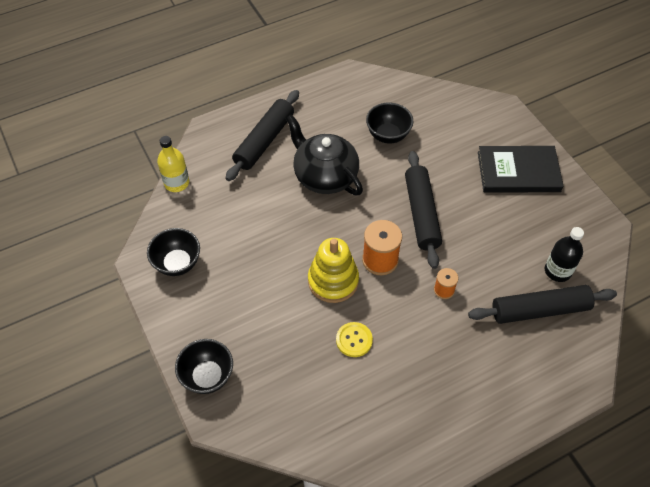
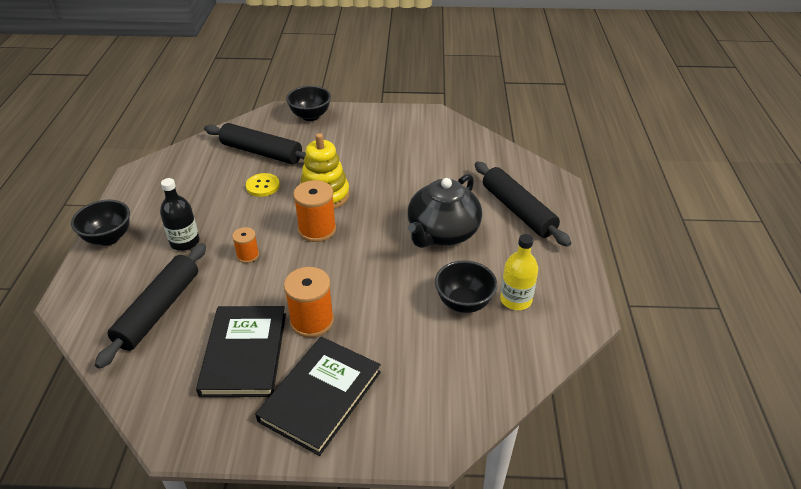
camera: 120 degrees right, 15 degrees down
black bowl [147,228,200,276] -> black bowl moved to [71,200,130,245]
yellow bottle [157,136,189,192] -> yellow bottle moved to [500,234,538,310]
black teapot [286,114,363,195] -> black teapot turned 135 degrees clockwise [408,174,482,248]
black rolling pin [405,151,442,269] -> black rolling pin moved to [204,123,306,164]
black bottle [545,227,584,282] -> black bottle moved to [160,178,200,251]
none -> black book [196,306,286,397]
none -> orange spool [284,267,334,338]

